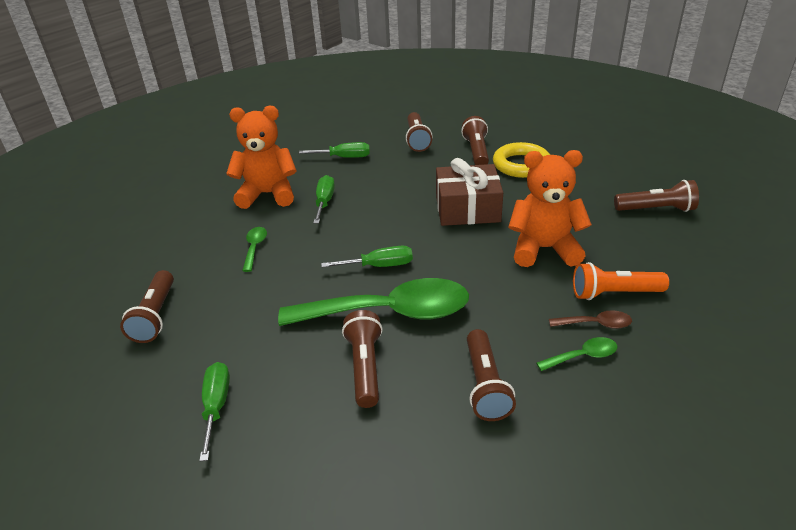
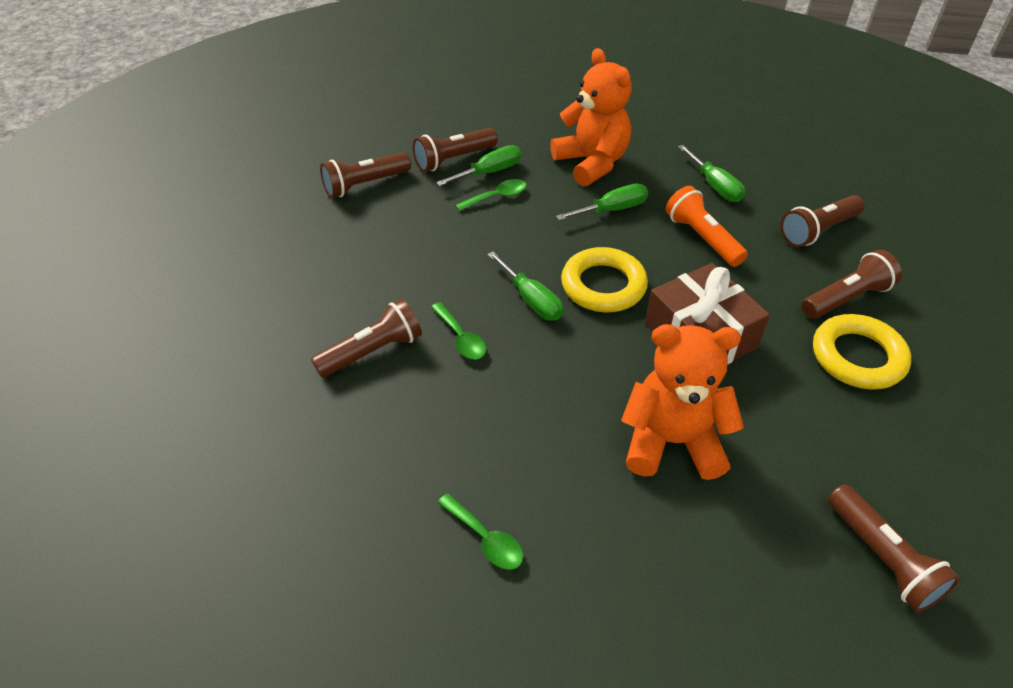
camera: 60 degrees right, 10 degrees up
green screwdriver [199,362,230,461] -> green screwdriver moved to [436,145,522,186]
green spoon [278,278,469,326] -> green spoon [431,302,486,359], size x0.41
brown flashlight [467,329,516,421] -> brown flashlight moved to [413,128,498,172]
orange teddy bear [508,150,592,267] -> orange teddy bear turned 60 degrees counterclockwise [621,324,744,480]
brown spoon [549,310,632,329] -> none
orange flashlight [573,262,669,300] -> orange flashlight moved to [666,186,748,267]
none -> yellow ring [561,247,648,312]

